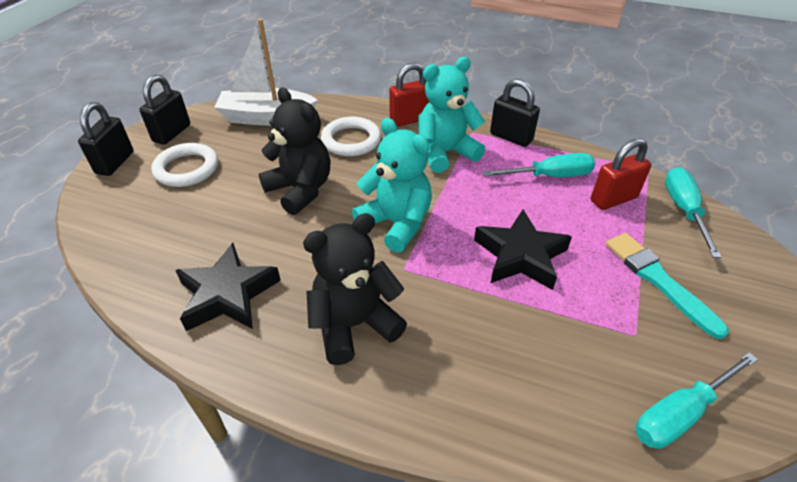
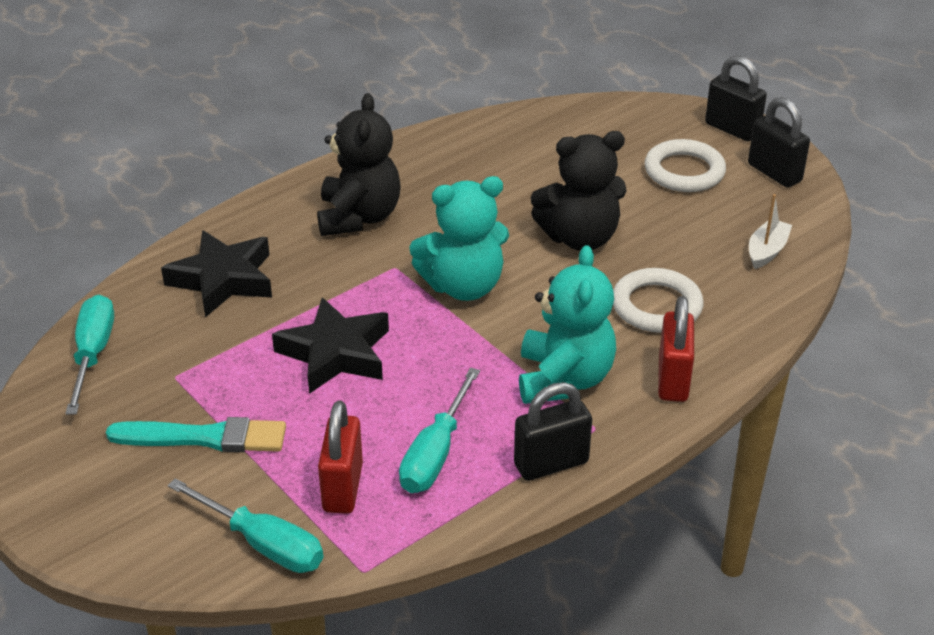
camera: 120 degrees right, 5 degrees down
black star [175,243,281,331] -> black star moved to [161,230,272,317]
white boat [214,18,318,126] -> white boat [749,194,792,269], size x0.49

